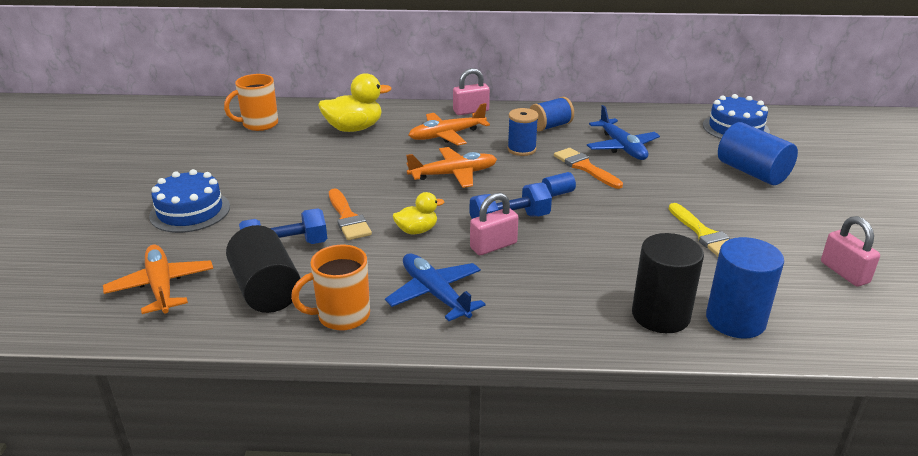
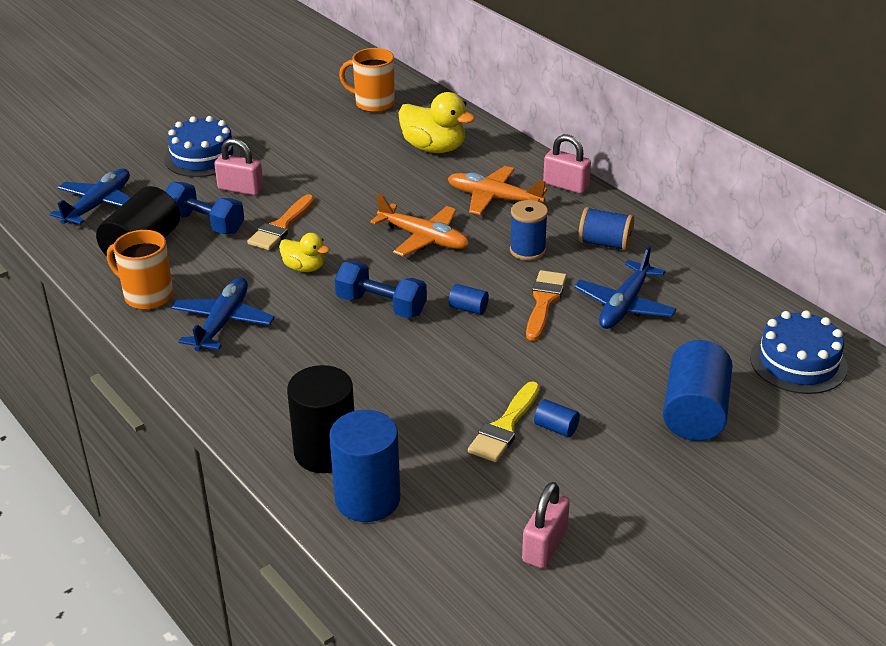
camera: 50 degrees right, 5 degrees up
orange plane [103,245,213,314] -> blue plane [50,169,131,224]
pink padlock [470,193,518,255] -> pink padlock moved to [214,138,264,196]
none -> blue cylinder [534,399,580,437]

